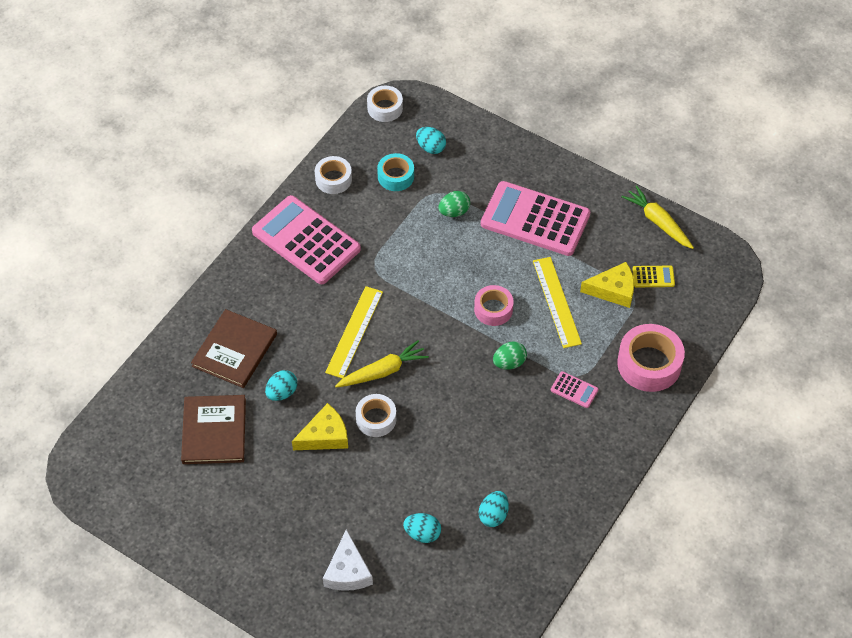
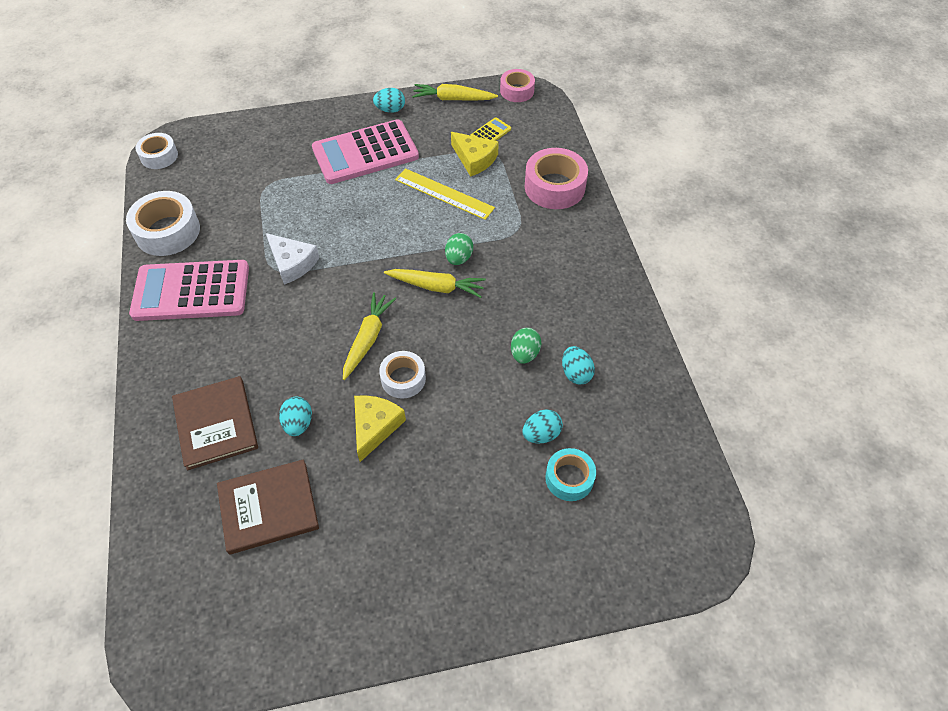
camera: 45 degrees left, 0 degrees up
brown book [181,395,246,464] -> brown book turned 60 degrees counterclockwise [217,459,319,555]
white tape [315,156,352,194] -> white tape [126,191,200,256], size x1.62
white cheese [323,529,373,591] -> white cheese moved to [266,233,319,285]
yellow ruler [325,286,383,379] -> none
turquoise tape [377,153,414,191] -> turquoise tape moved to [545,448,596,501]
turquoise egg [416,127,446,154] -> turquoise egg moved to [373,88,405,113]
green egg [438,191,470,217] -> green egg moved to [511,328,541,364]
pink tape [474,285,513,326] -> pink tape moved to [500,69,535,102]
pink calculator [551,371,599,408] -> none
yellow cheese [580,262,634,308] -> yellow cheese turned 90 degrees clockwise [451,132,499,177]
none -> yellow carrot [384,269,486,298]

